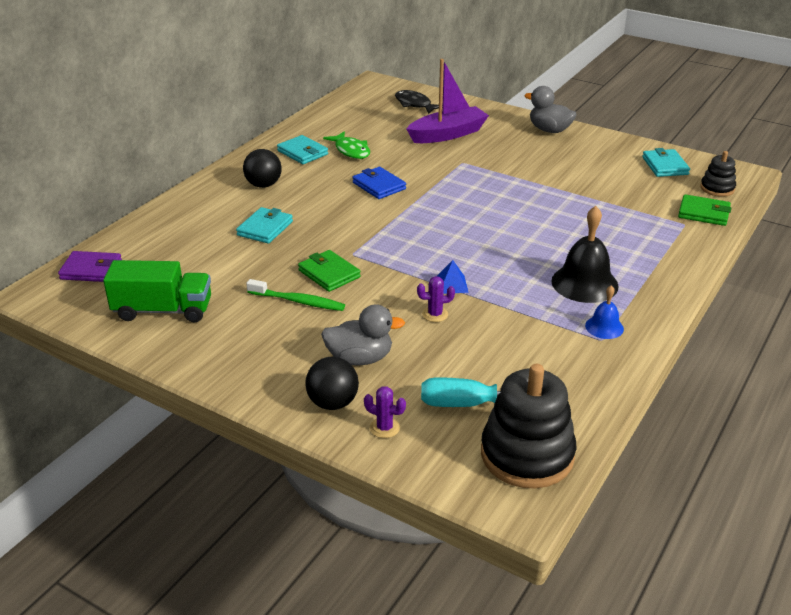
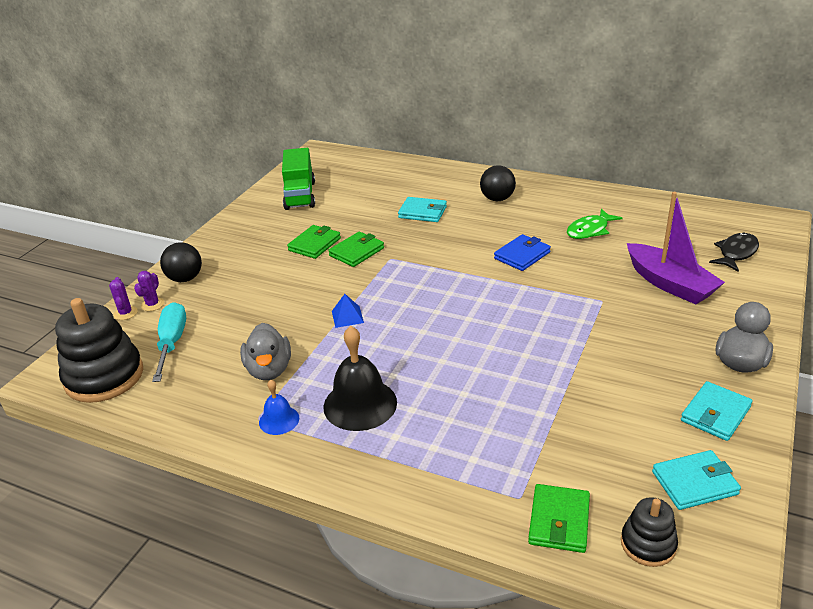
camera: 85 degrees right, 0 degrees up
purple wallet [58,251,122,282] -> none
green toothbrush [246,279,345,311] -> green wallet [287,225,341,259]
turquoise wallet [277,135,328,164] -> turquoise wallet moved to [681,381,752,441]
grey duck [321,304,405,366] -> grey duck moved to [240,323,291,380]
purple cactus [417,276,455,322] -> purple cactus moved to [109,277,138,320]

